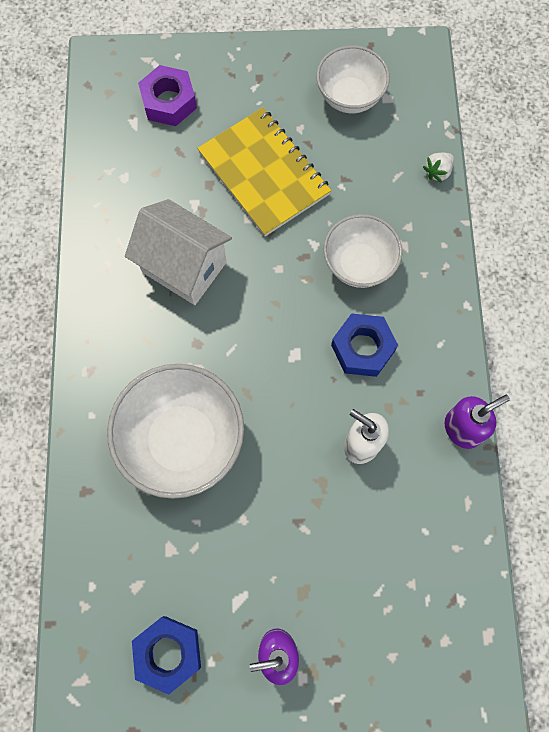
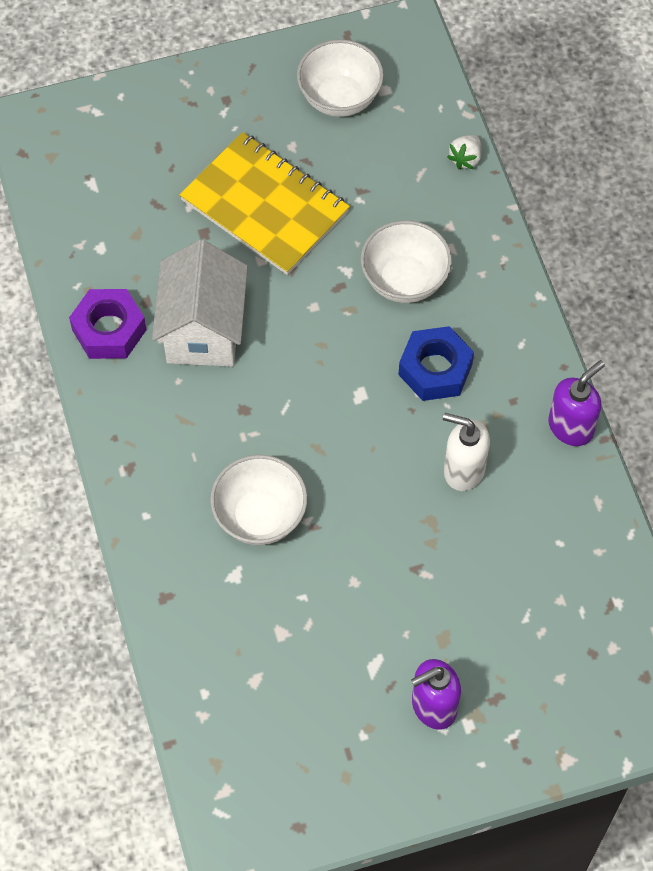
camera: 15 degrees left, 10 degrees down
white bowl [107,364,244,499] -> white bowl [210,455,307,545], size x0.64
white house [125,199,232,305] -> white house turned 75 degrees clockwise [152,240,248,367]
blue nut [132,616,201,695] -> none
purple nut [138,65,197,126] -> purple nut moved to [69,289,146,359]

